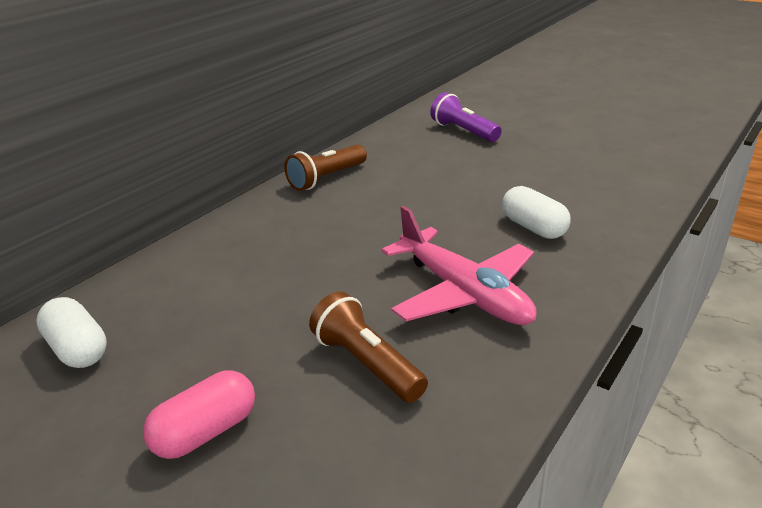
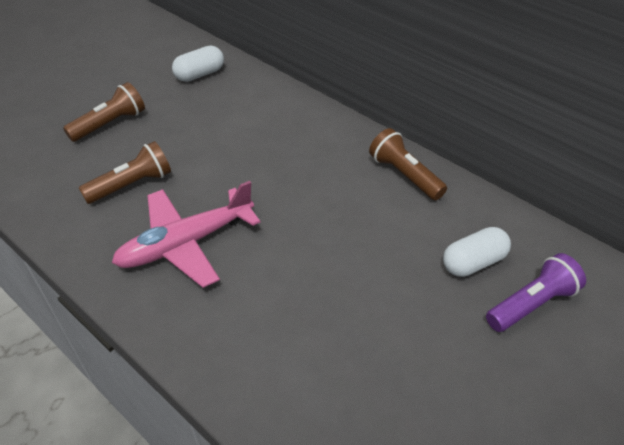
camera: 95 degrees right, 15 degrees up
pink capsule [143,370,255,459] -> brown flashlight [63,82,145,142]
white capsule [502,186,571,239] -> white capsule moved to [443,227,511,277]

